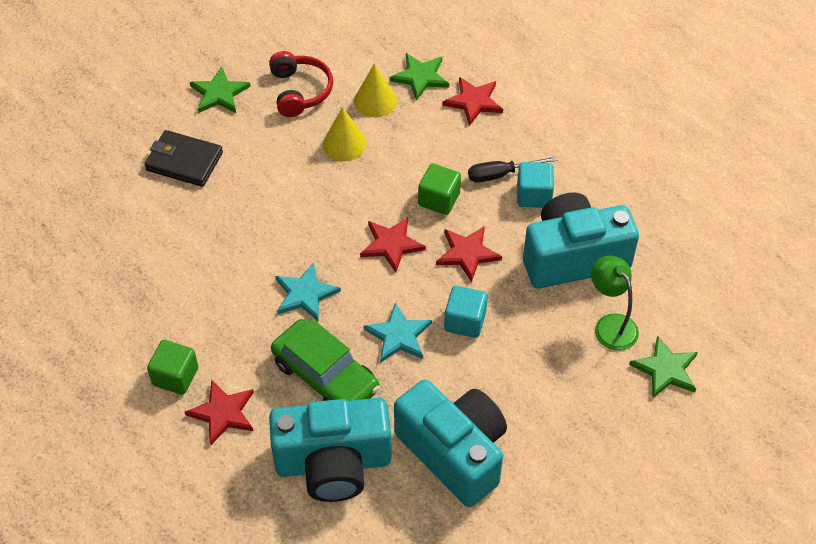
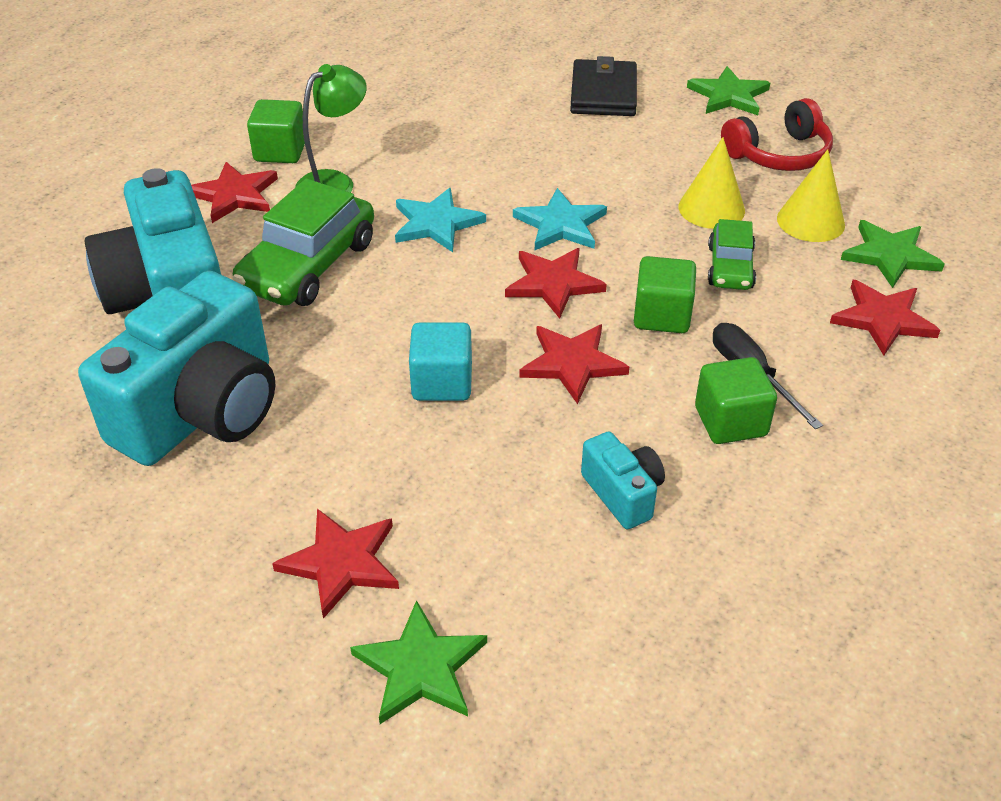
camera: 75 degrees right, 10 degrees down
turquoise star [363,302,432,363] -> turquoise star moved to [513,188,607,250]
turquoise cube [517,162,554,208] -> green cube [695,357,777,444]
turquoise camera [523,192,639,288] -> turquoise camera [581,432,665,529], size x0.45
green lamp [591,255,639,351] -> green lamp moved to [295,64,367,193]
none -> red star [272,509,399,619]
none -> green car [708,219,756,290]

